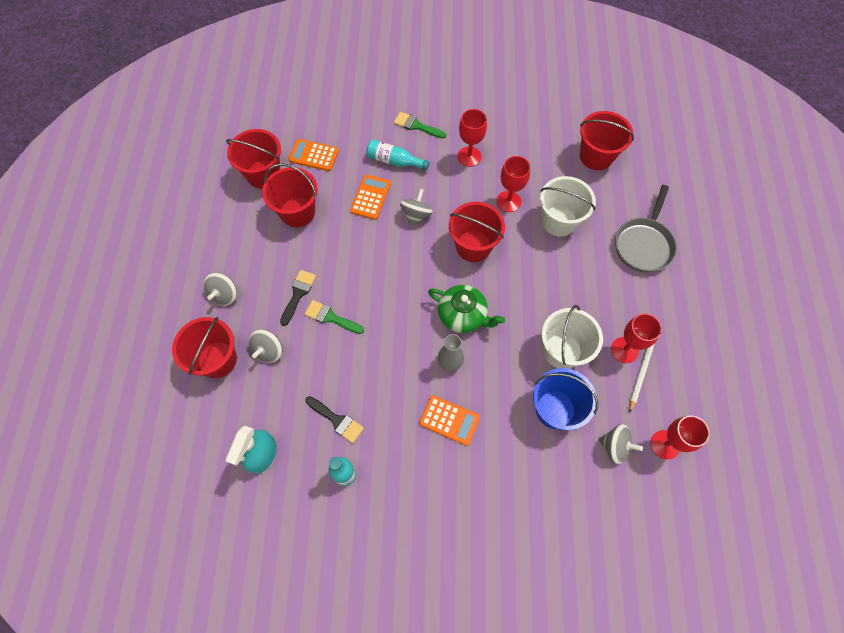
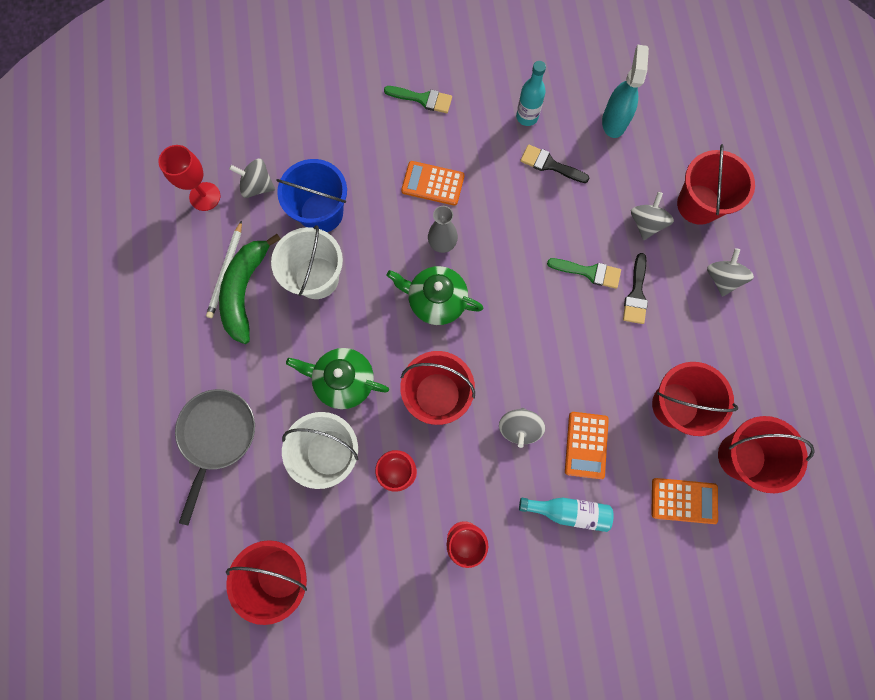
camera: 170 degrees right, 10 degrees up
green brush [394,112,446,138] -> green brush moved to [384,86,452,113]
red goblet [611,314,662,363] -> green banana [219,234,281,344]
none -> green teapot [286,348,389,409]

